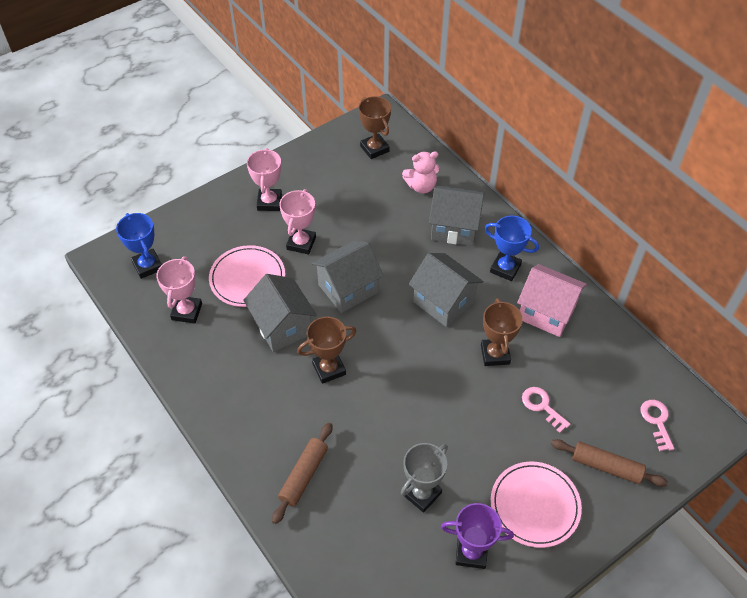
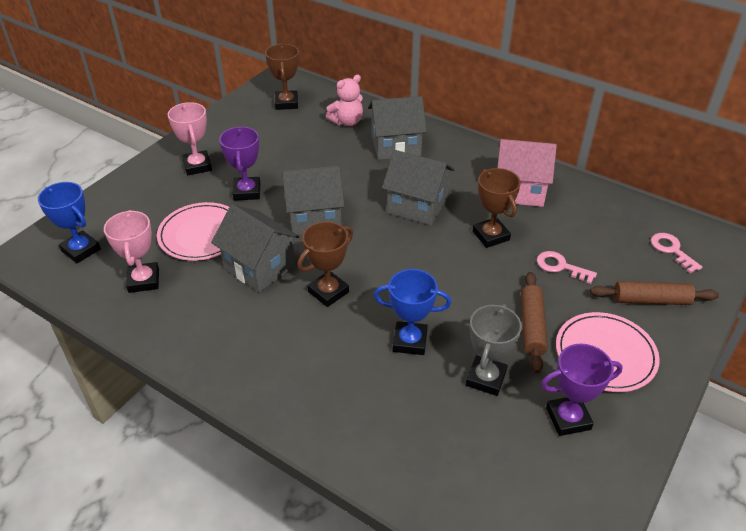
camera: 20 degrees left, 10 degrees down
brown rolling pin [272,422,333,524] -> brown rolling pin moved to [521,272,548,373]
pink trophy [279,189,316,255] -> purple trophy [219,127,260,201]
grey house [311,241,384,313] -> grey house turned 45 degrees clockwise [282,166,345,235]
brown trophy [359,96,391,159] -> brown trophy turned 45 degrees clockwise [265,44,299,110]
blue trophy [485,216,539,281] -> blue trophy moved to [374,269,451,355]

